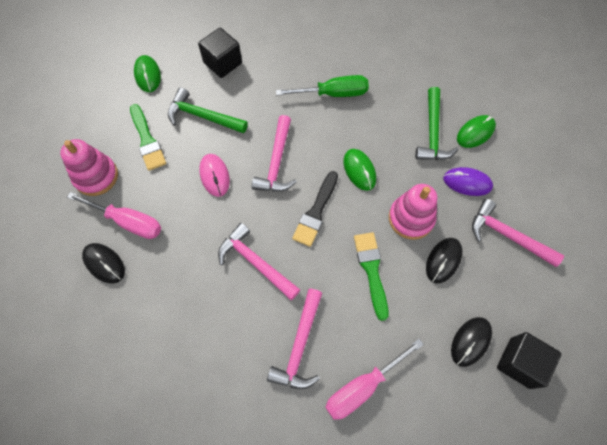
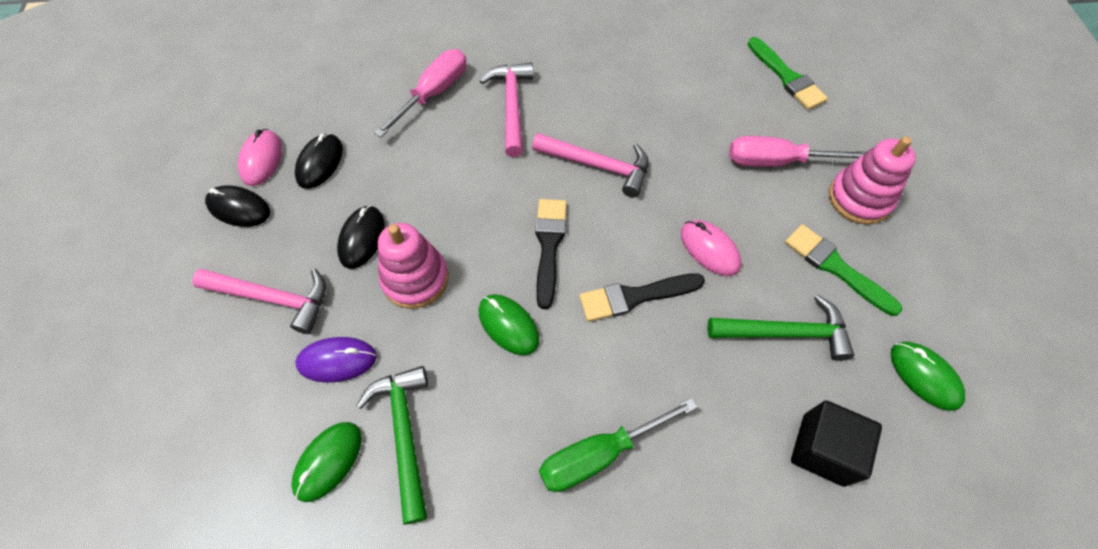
camera: 160 degrees right, 5 degrees down
black mouse [82,243,125,284] -> black mouse moved to [205,185,270,227]
pink hammer [252,115,297,192] -> black brush [579,273,705,322]
green brush [354,232,389,321] -> green brush moved to [747,37,828,110]
black cube [497,332,561,389] -> pink mouse [238,129,282,186]

